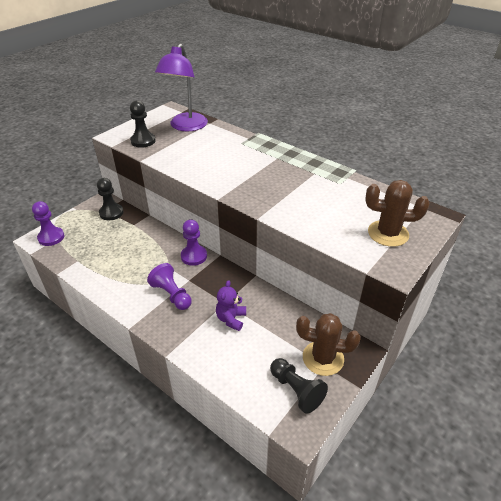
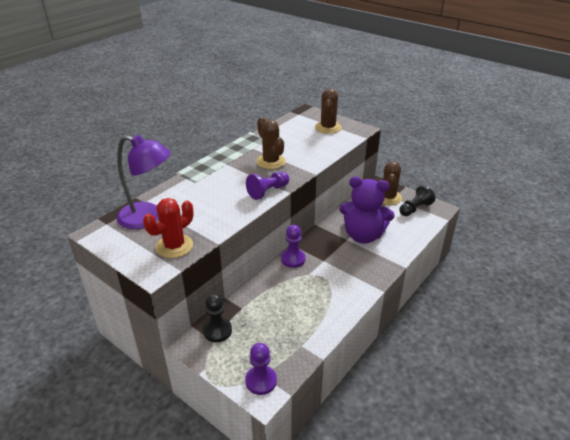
camera: 90 degrees left, 5 degrees down
black pawn [130,100,156,148] -> red cactus [143,198,194,258]
purple pawn [147,263,192,310] -> purple pawn moved to [246,172,289,200]
purple teddy bear [216,280,246,331] -> purple teddy bear [340,177,395,244], size x2.06
none -> brown cactus [256,117,286,169]

